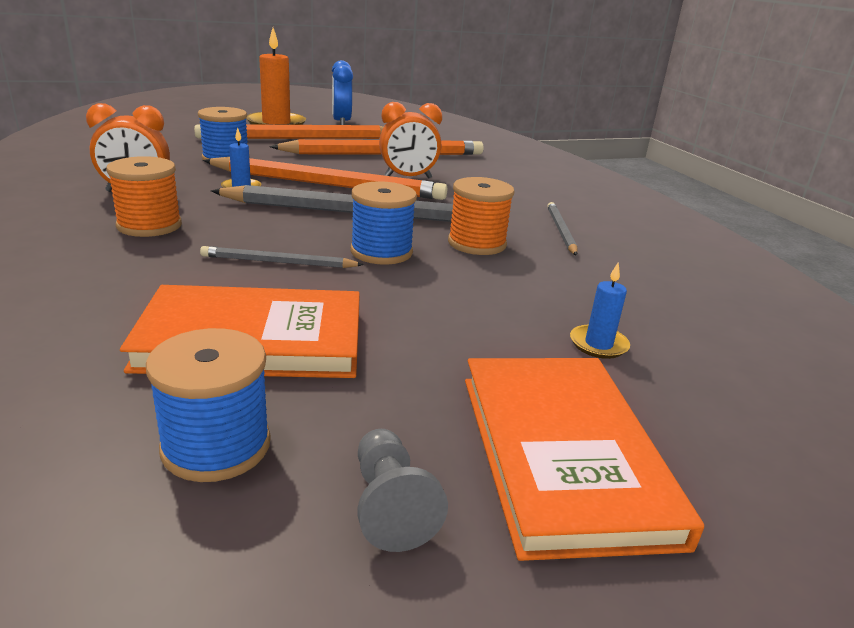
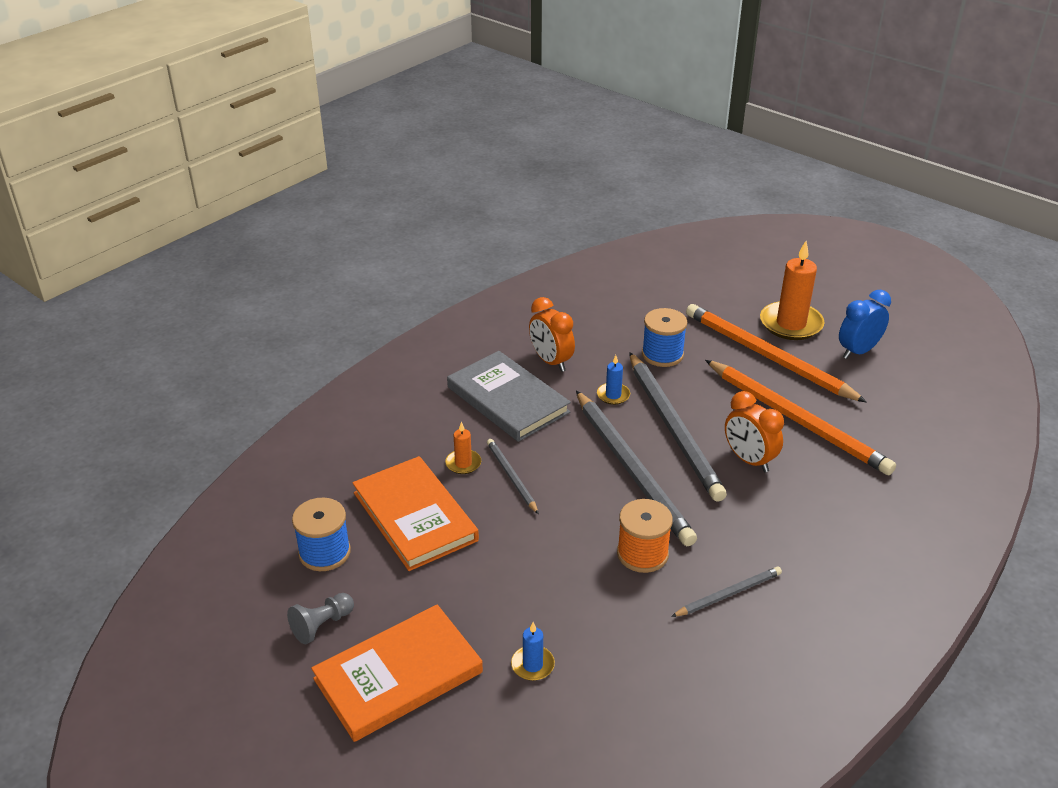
camera: 65 degrees right, 10 degrees up
orange spool [106,156,182,237] -> grey book [447,351,571,442]
orange pencil [203,157,448,200] -> grey pencil [629,352,727,502]
blue spool [351,181,417,265] -> none
none -> orange candle [445,422,481,474]

